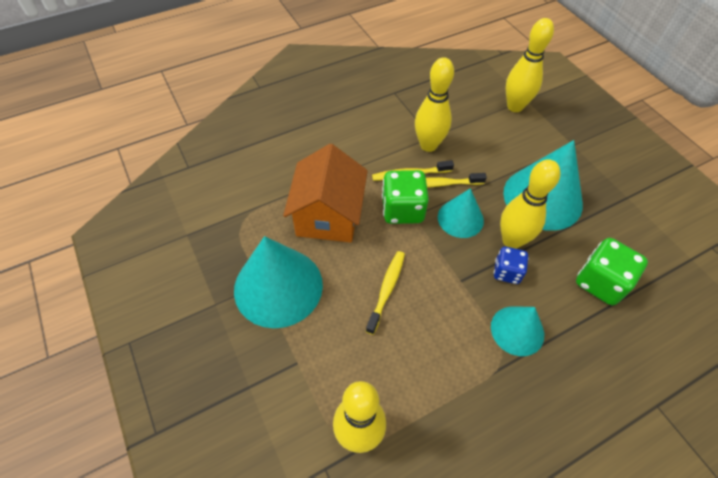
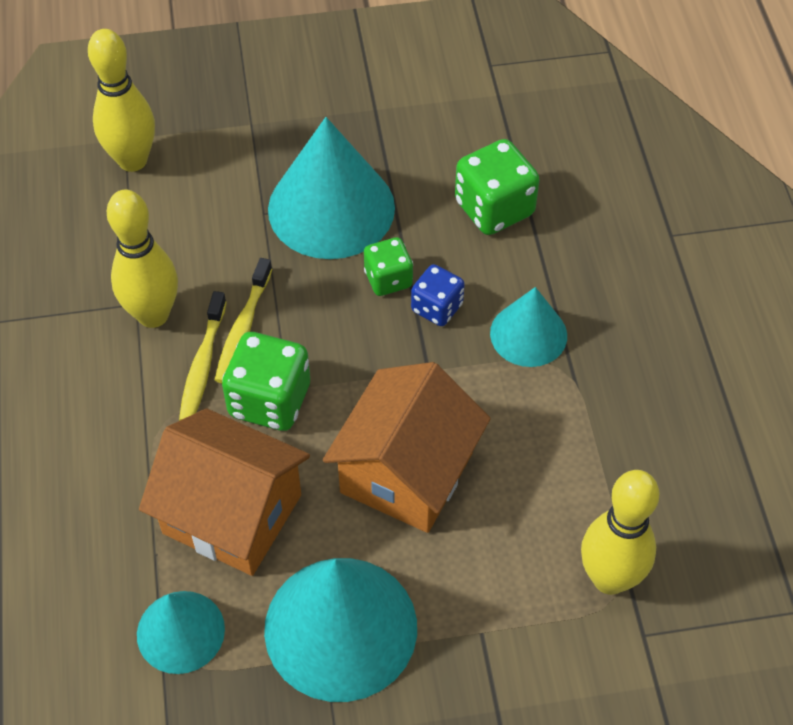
camera: 70 degrees left, 0 degrees up
yellow toothbrush [366,251,405,335] -> orange house [323,362,490,533]
turquoise cone [438,188,484,238] -> turquoise cone moved to [137,591,225,674]
yellow bowling pin [500,159,561,249] -> green dice [364,237,413,296]

